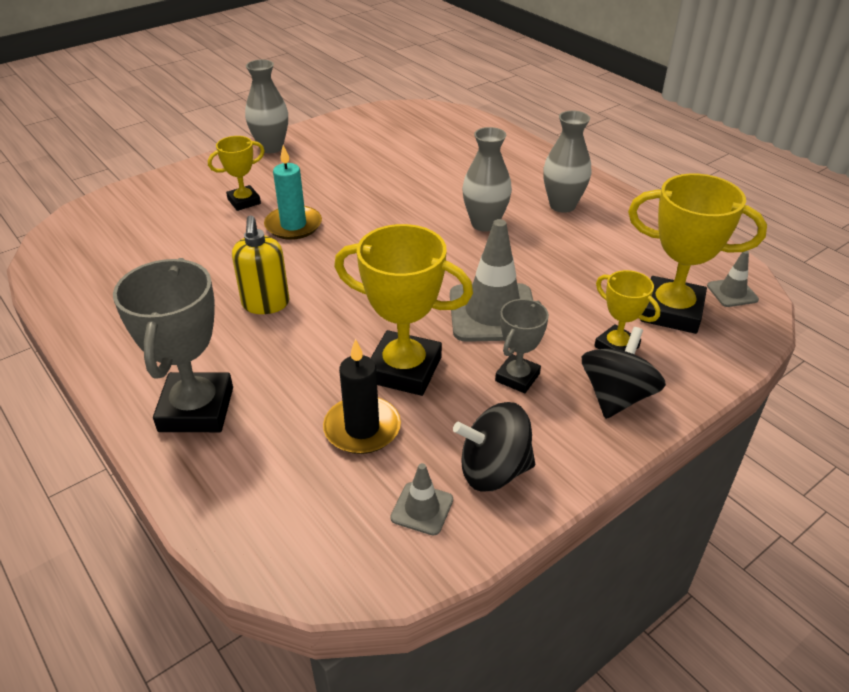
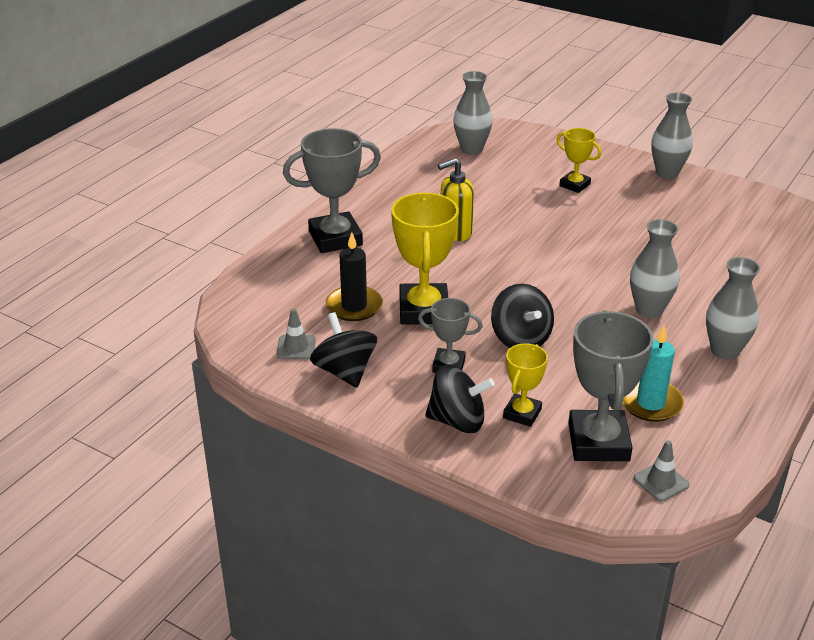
camera: 70 degrees right, 5 degrees down
turquoise candle [264,145,322,240] -> turquoise candle moved to [622,325,684,422]
grey traffic cone [450,219,533,342] -> black spinning top [491,284,554,348]
yellow trophy [628,173,767,334] -> grey trophy [568,310,654,461]
none -> grey vase [453,71,493,155]

